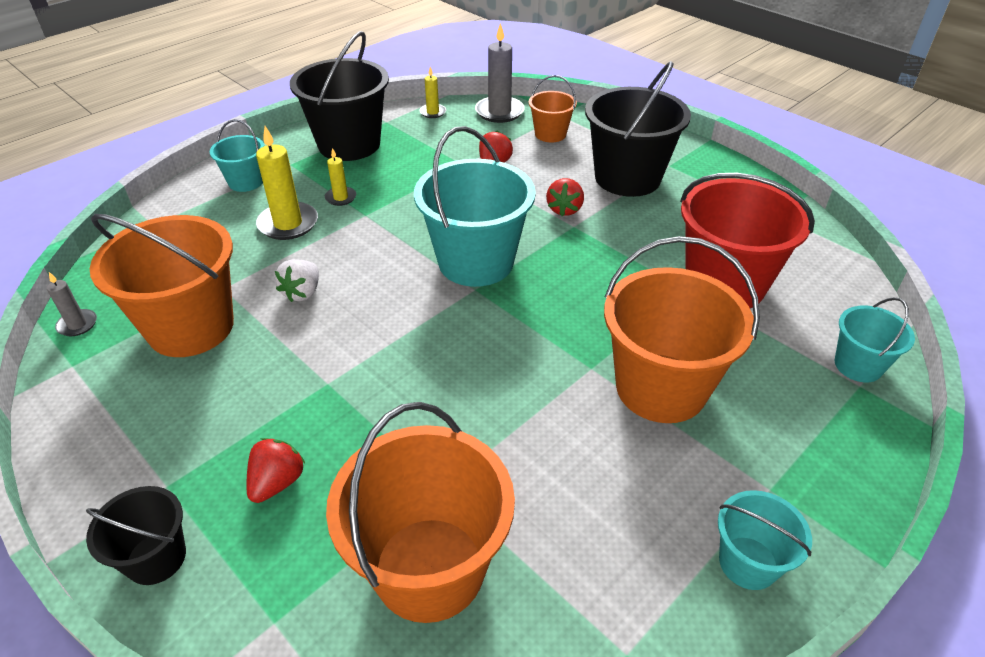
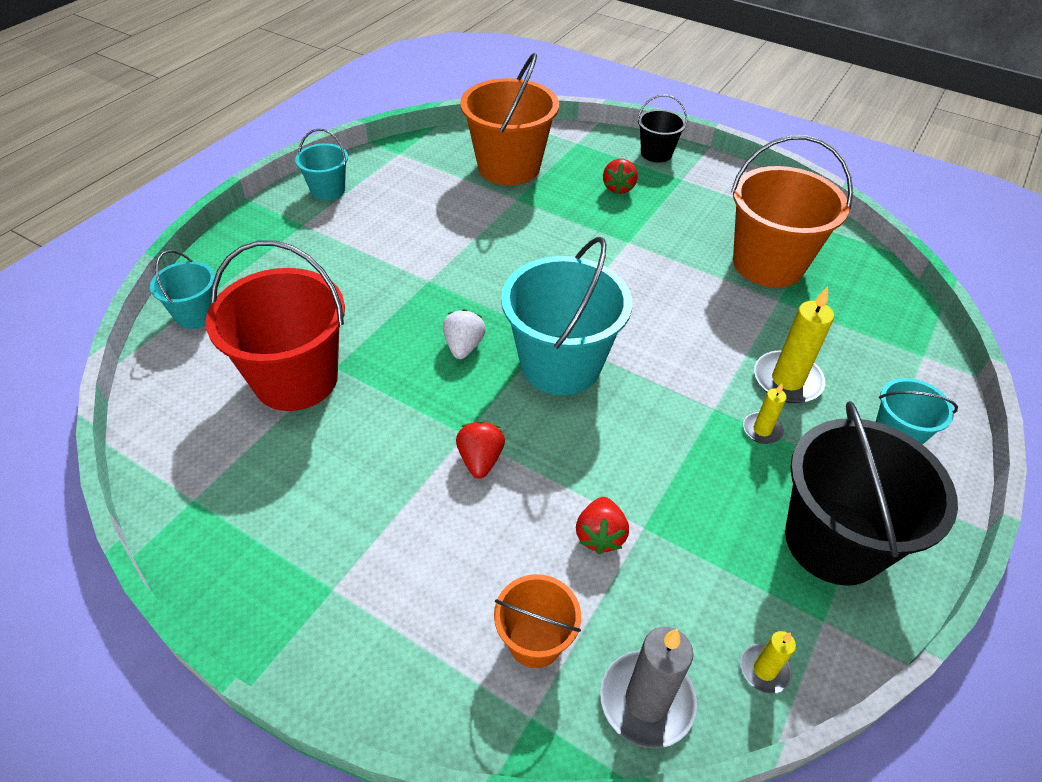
camera: 165 degrees right, 5 degrees up
grey candle [47,272,97,336] -> none
white strawberry [275,259,319,302] -> white strawberry moved to [443,309,486,359]
black bucket [585,61,691,197] -> none
orange bucket [604,236,760,423] -> none

